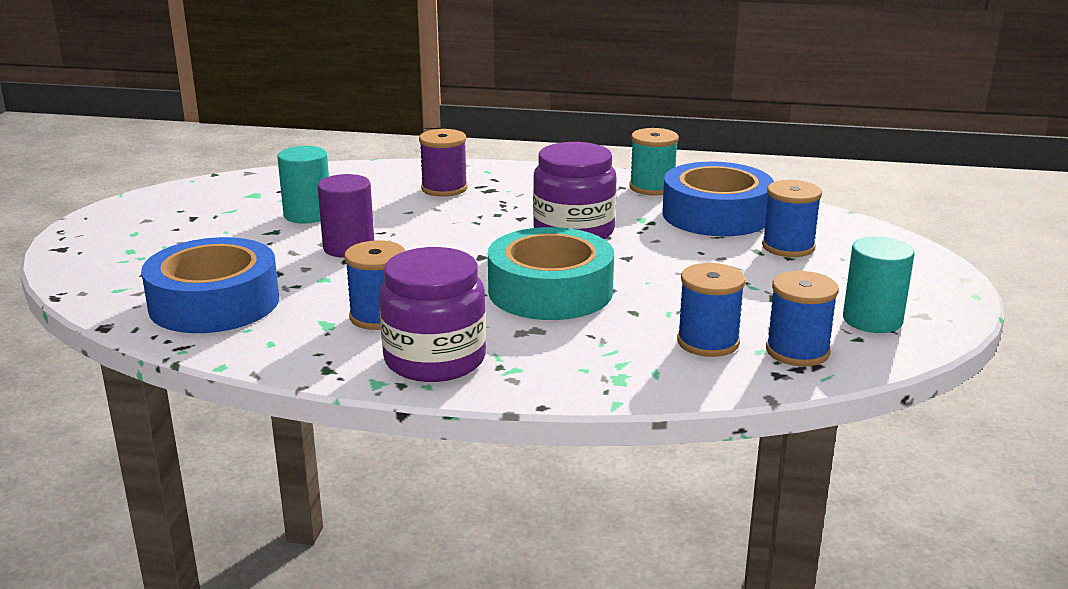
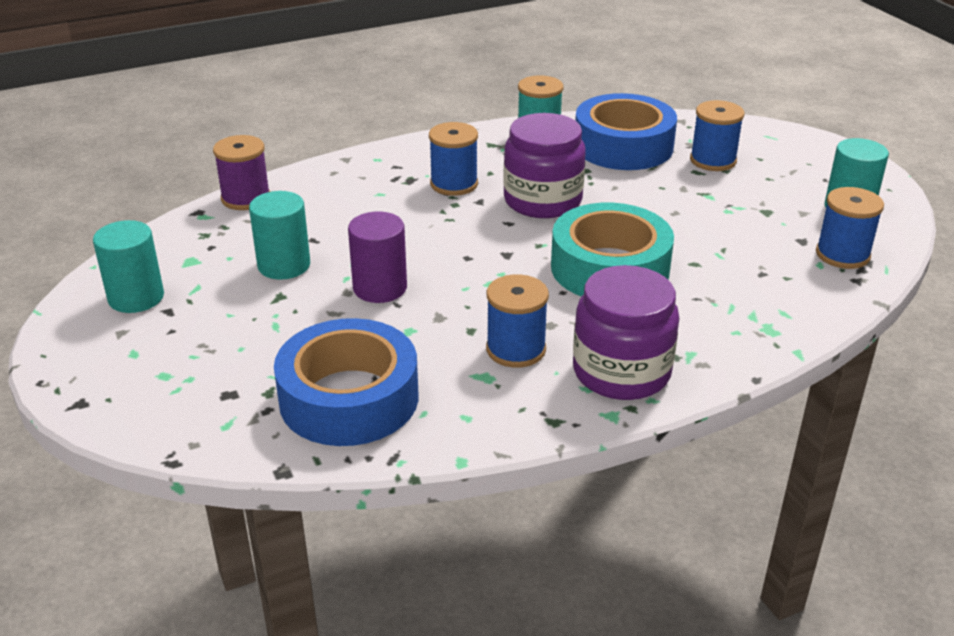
camera: 35 degrees left, 10 degrees up
purple spool [419,129,468,197] -> purple spool moved to [213,135,270,210]
blue spool [677,263,746,357] -> blue spool moved to [429,122,478,196]
none -> turquoise cylinder [93,220,164,313]

